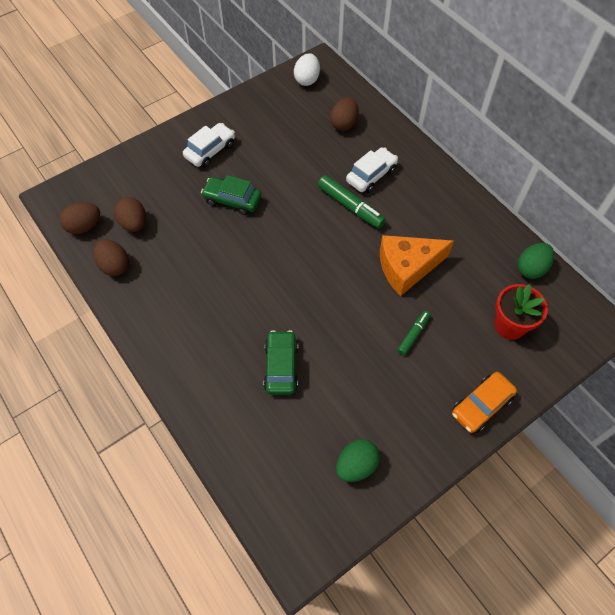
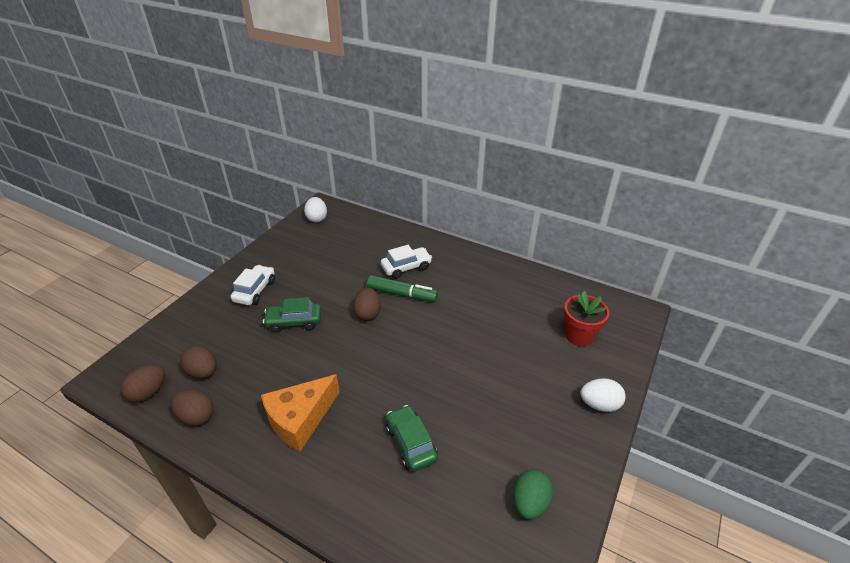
camera: 25 degrees left, 20 degrees down
brown egg [330,98,358,131] -> brown egg moved to [353,287,381,321]
white car [346,147,398,193] -> white car turned 45 degrees clockwise [381,245,432,279]
orange cheese [380,235,454,296] -> orange cheese moved to [261,374,340,452]
green marker [397,311,430,356] -> none
orange car [452,372,517,433] -> white egg [580,378,626,412]
green egg [517,243,554,279] -> none

